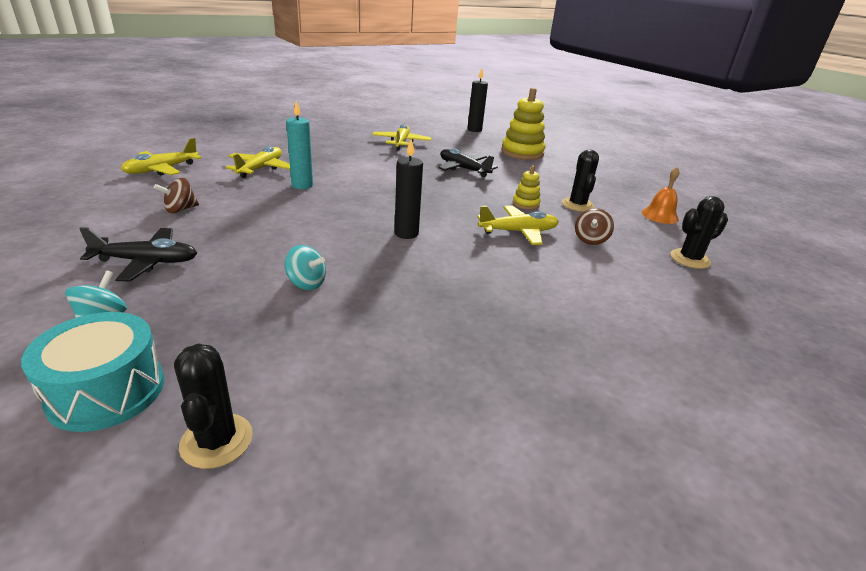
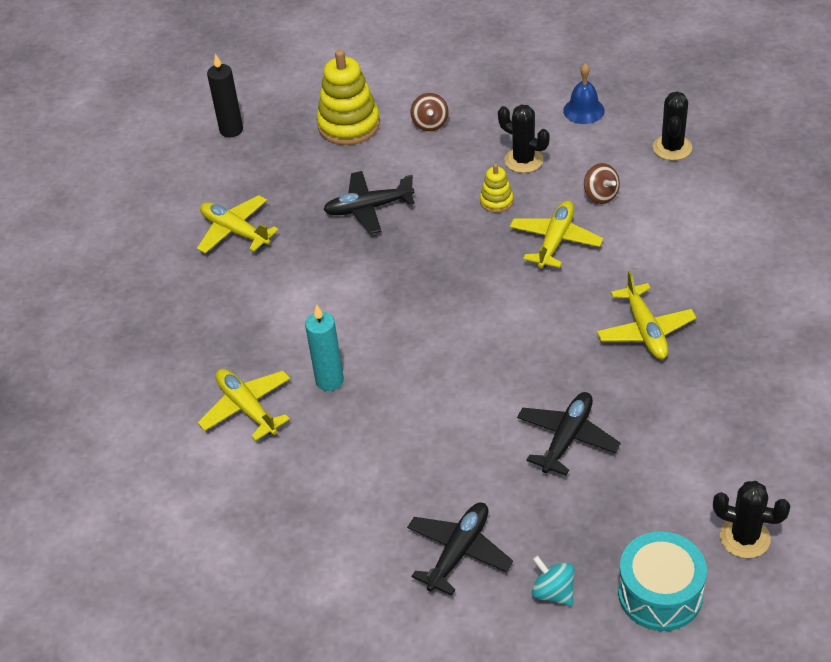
camera: 50 degrees left, 15 degrees up
yellow plane [121,138,202,176] -> yellow plane moved to [597,271,697,359]
brown spinning top [154,178,199,213] -> brown spinning top moved to [411,93,449,131]
turquoise spinning top [285,245,326,290] -> black plane [517,392,621,476]
black candle [394,139,423,239] -> none
orange bell [642,167,679,224] -> blue bell [563,63,605,124]

